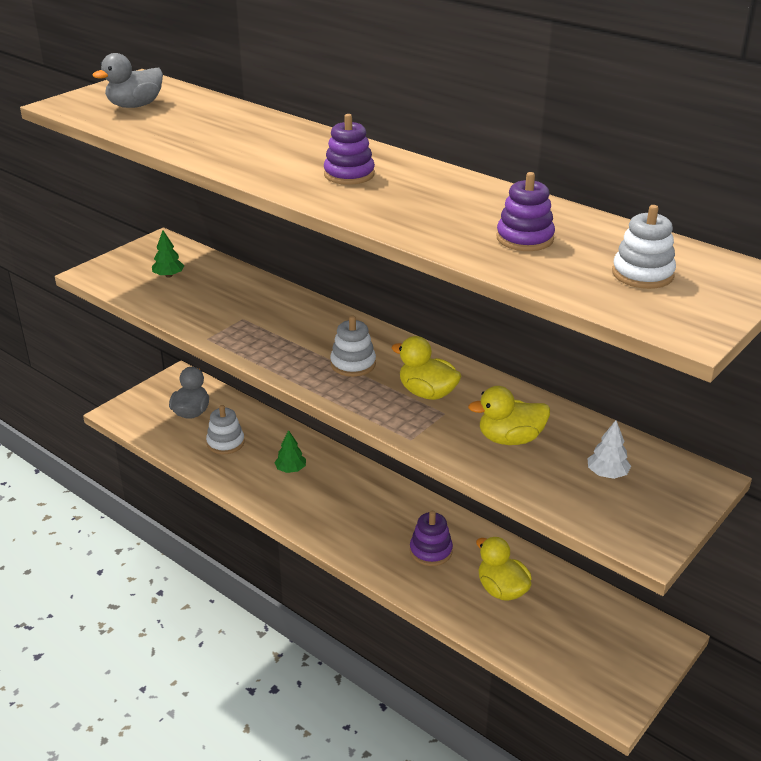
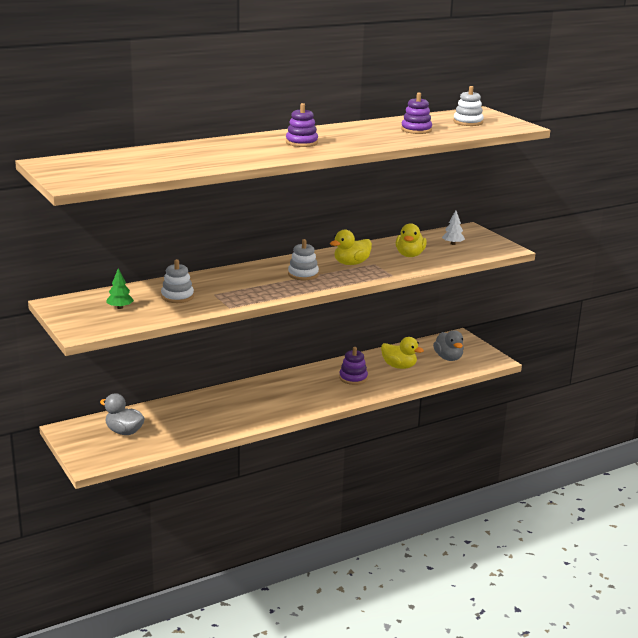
camera: 70 degrees left, 10 degrees down
grey duck [93,53,163,108] -> grey duck moved to [433,330,464,361]
white stacking toy [206,405,245,454] -> white stacking toy moved to [161,259,194,303]
green tree [274,430,306,473] -> none
yellow duck [476,537,532,601] -> yellow duck turned 135 degrees counterclockwise [381,337,424,369]

